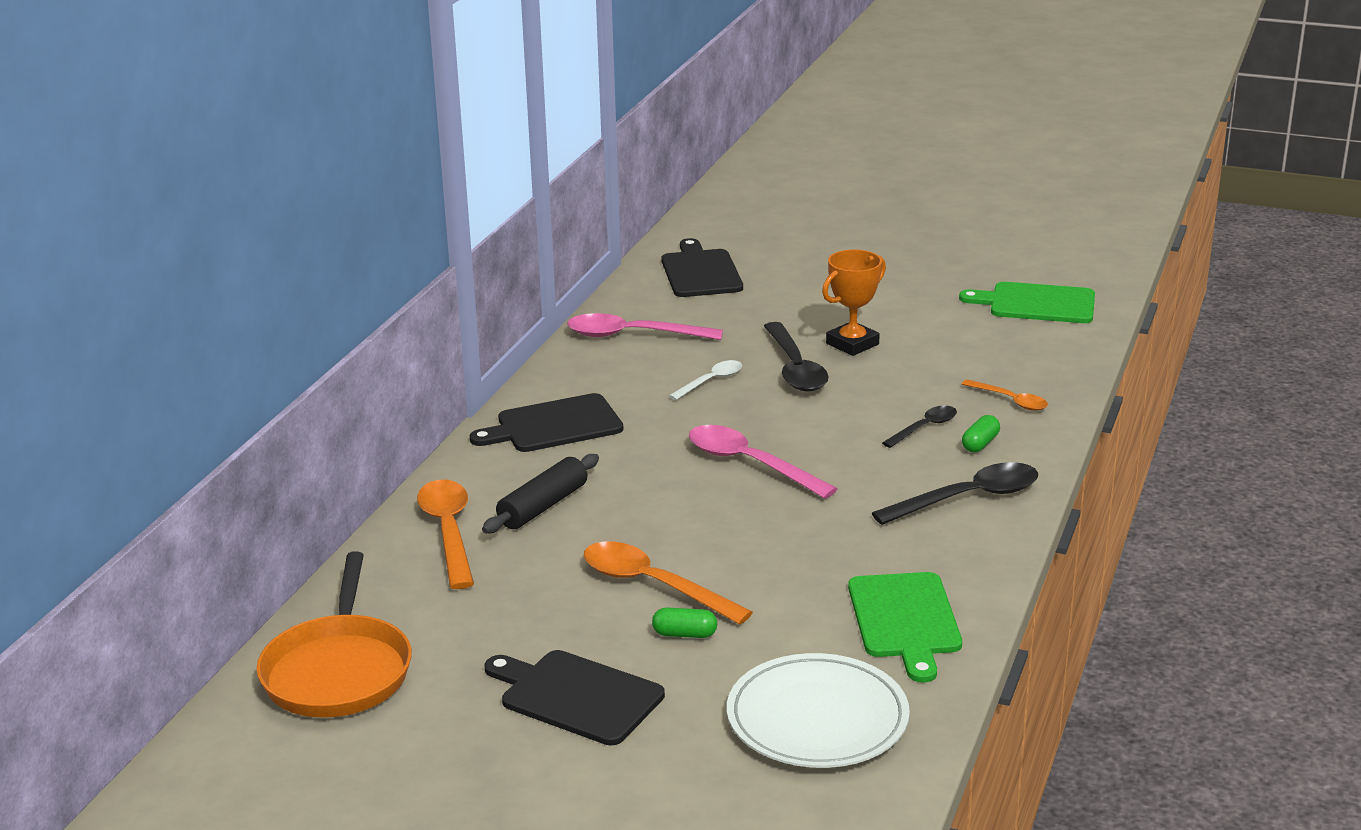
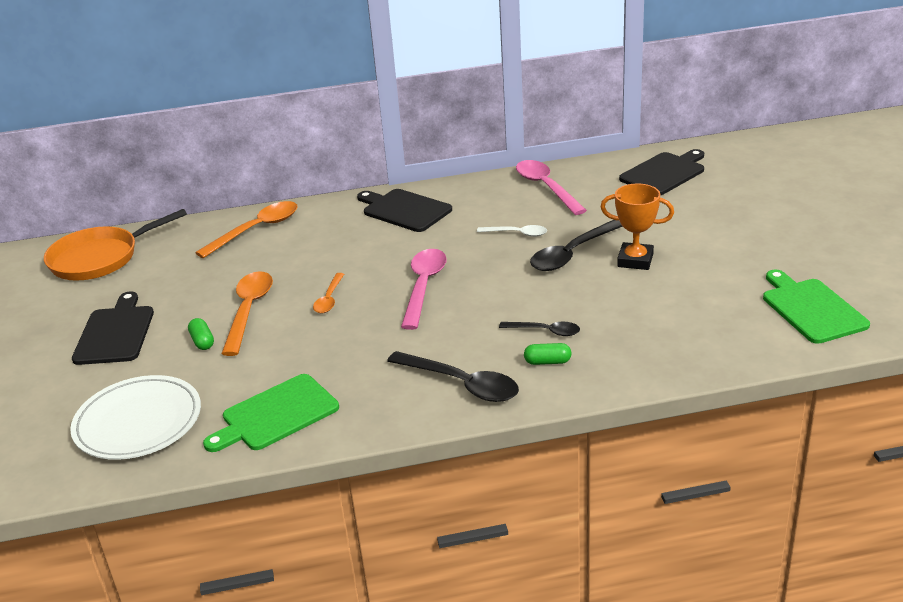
camera: 60 degrees right, 5 degrees up
black rolling pin [482,454,599,533] -> none
orange spoon [962,379,1048,411] -> orange spoon moved to [313,273,344,314]

